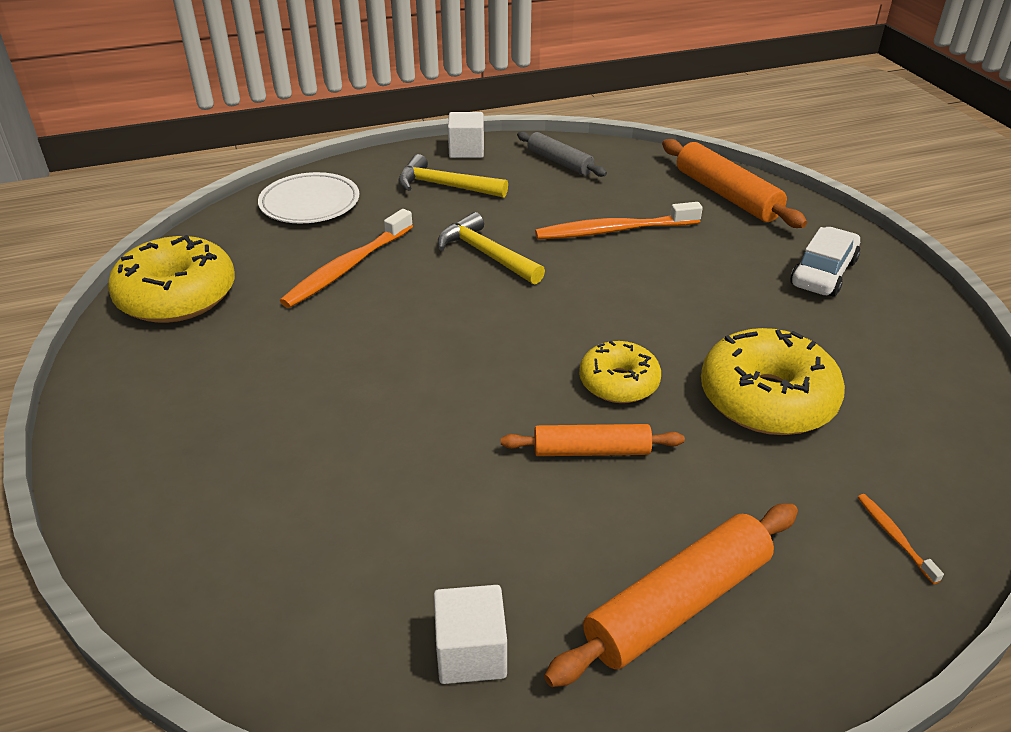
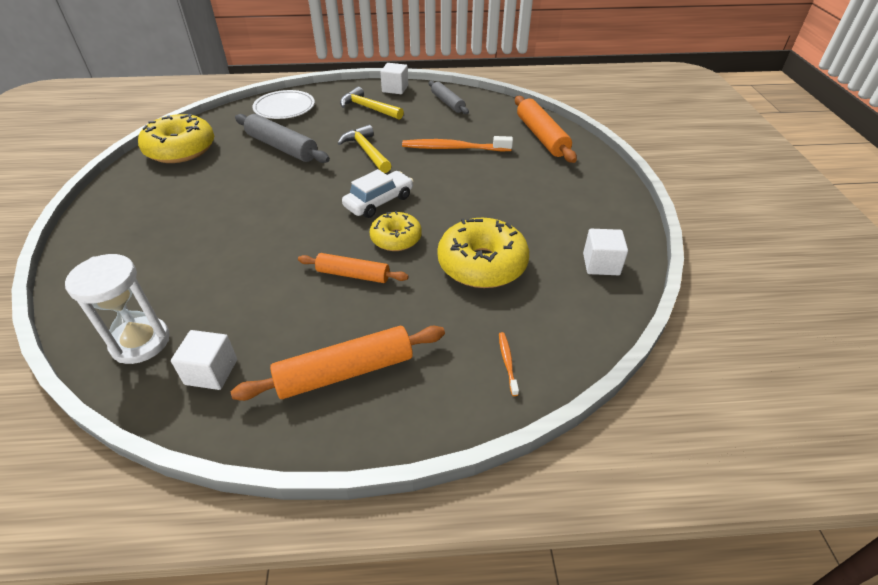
camera: 15 degrees right, 5 degrees up
orange toothbrush [280,209,413,308] -> grey rolling pin [235,114,330,163]
white car [790,227,860,297] -> white car moved to [342,169,413,218]
none -> white hourglass [65,254,170,364]
none -> white cube [583,229,628,275]

